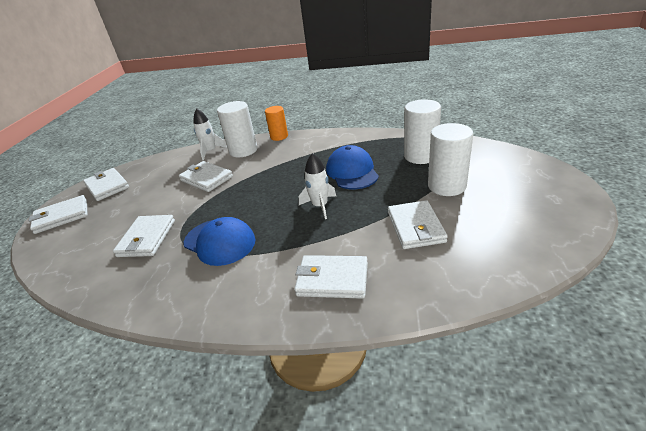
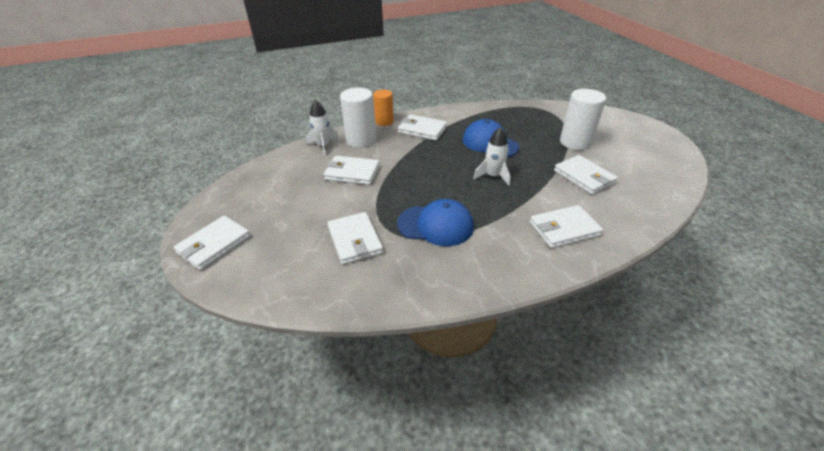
camera: 30 degrees left, 5 degrees up
white wallet [83,168,129,201] -> white wallet moved to [398,114,447,141]
white cylinder [404,99,441,164] -> none

